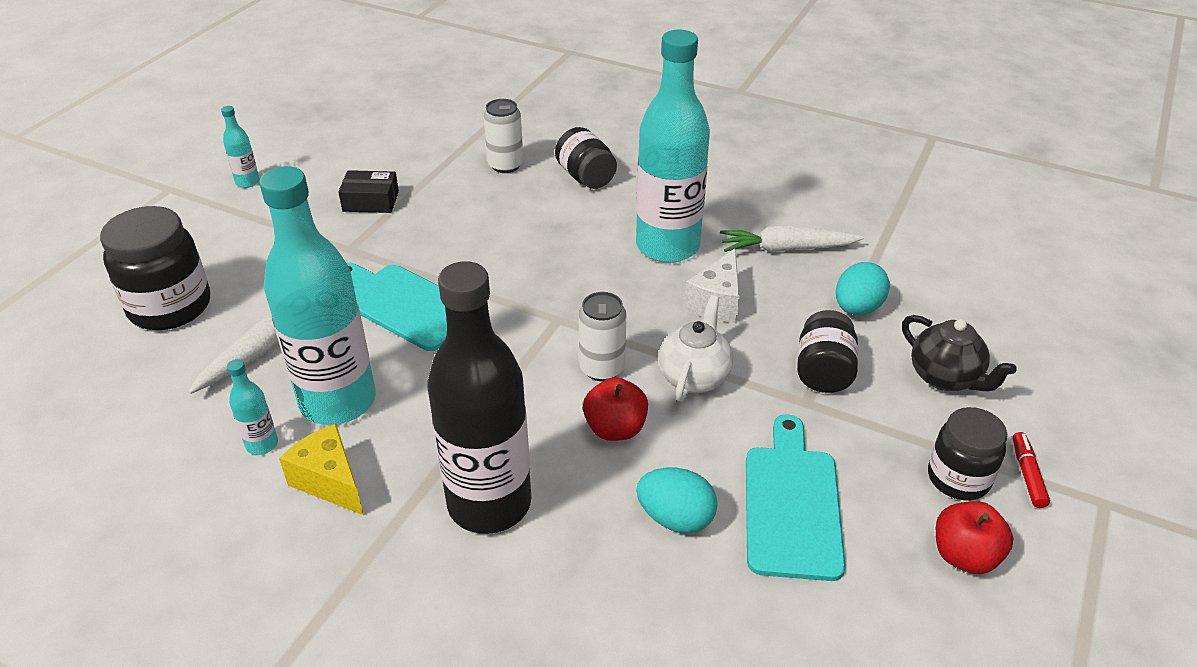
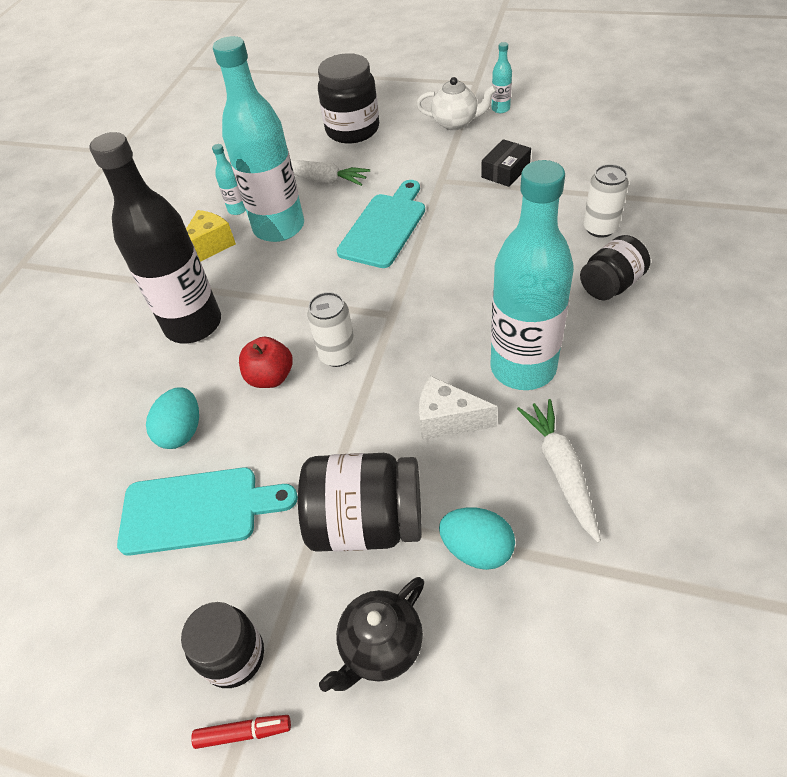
camera: 85 degrees right, 10 degrees up
black box [338,170,399,213] -> black box turned 45 degrees clockwise [481,139,531,187]
white teapot [658,295,733,402] -> white teapot moved to [416,77,497,130]
black jar [797,310,858,393] -> black jar [298,453,421,552], size x1.56
red apple [936,501,1013,574] -> none

